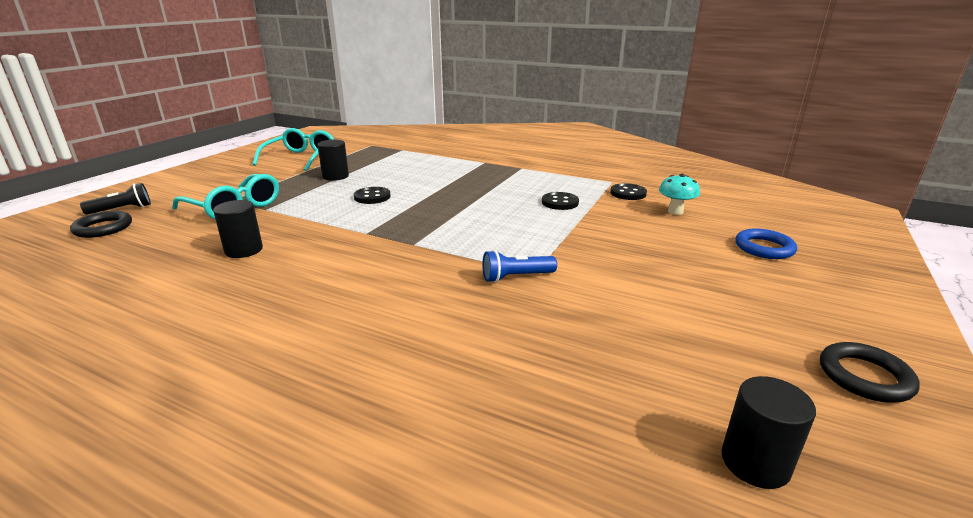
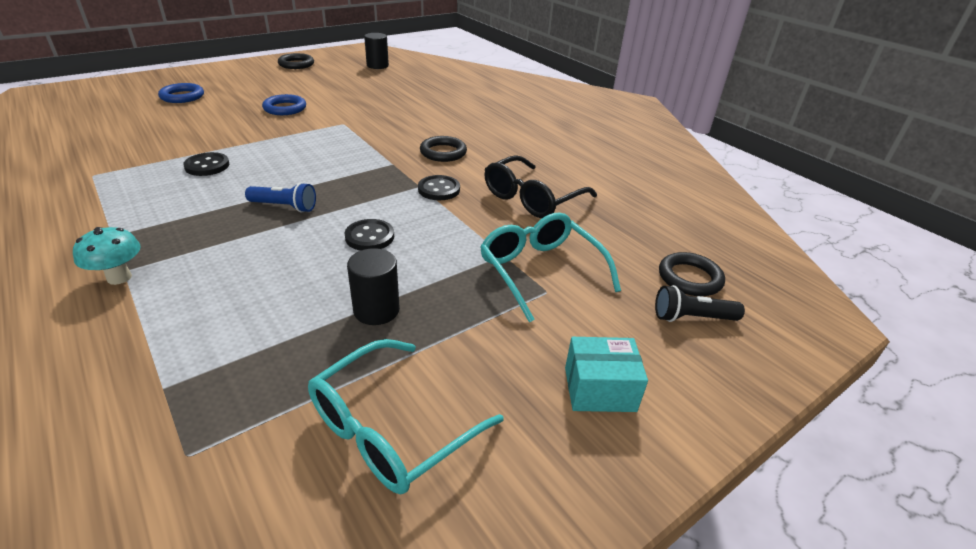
camera: 155 degrees left, 10 degrees up
black cylinder [213,200,263,258] -> black glasses [484,155,597,218]
blue flashlight [482,250,557,283] -> blue flashlight moved to [245,182,316,212]
black button [610,183,647,200] -> black button moved to [418,175,460,200]
turquoise mushroom [659,174,700,215] -> turquoise mushroom moved to [73,227,141,285]
none -> blue ring [262,94,306,115]
none -> black ring [420,136,467,162]
none -> turquoise box [565,337,648,412]

